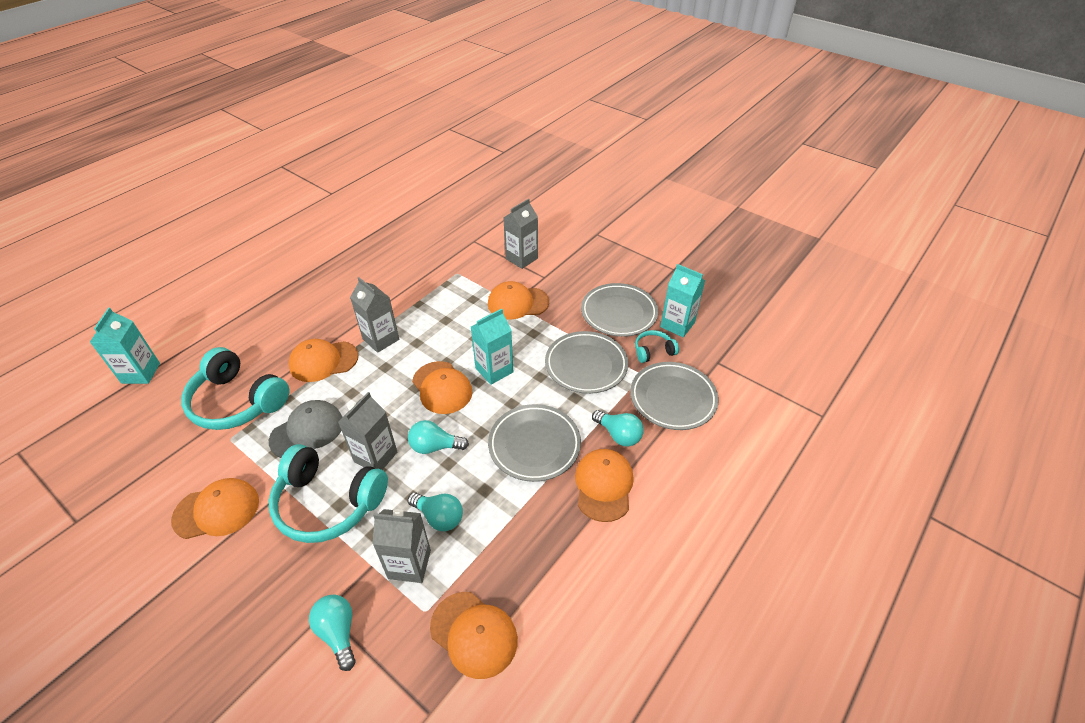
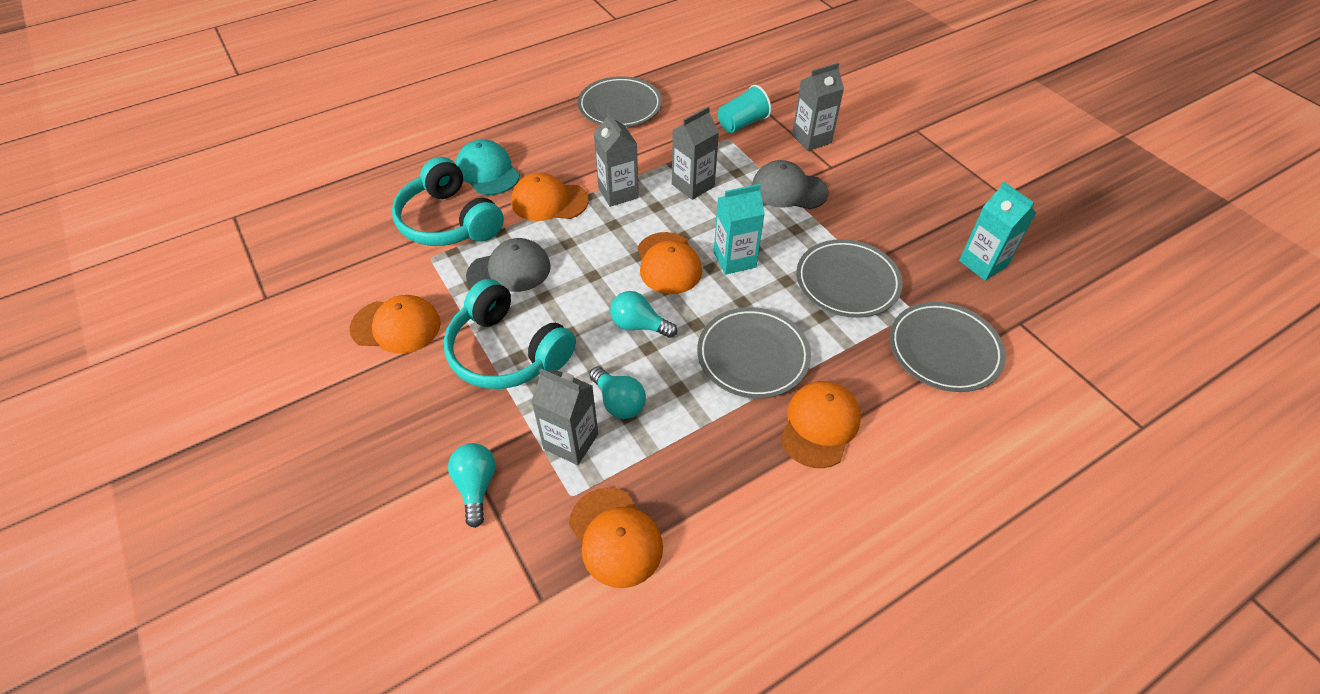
camera: 20 degrees right, 5 degrees up
turquoise carton [90,308,160,384] -> none
grey carton [338,392,397,470] -> grey carton moved to [672,106,719,200]
orange cap [488,281,549,320] -> grey cap [752,160,829,209]
grey plate [581,283,658,337] -> grey plate moved to [578,76,662,127]
turquoise light bulb [592,410,644,447] -> none
turquoise headphones [635,330,679,363] -> none
none -> turquoise cap [455,139,520,195]
none -> turquoise cup [718,85,771,133]

